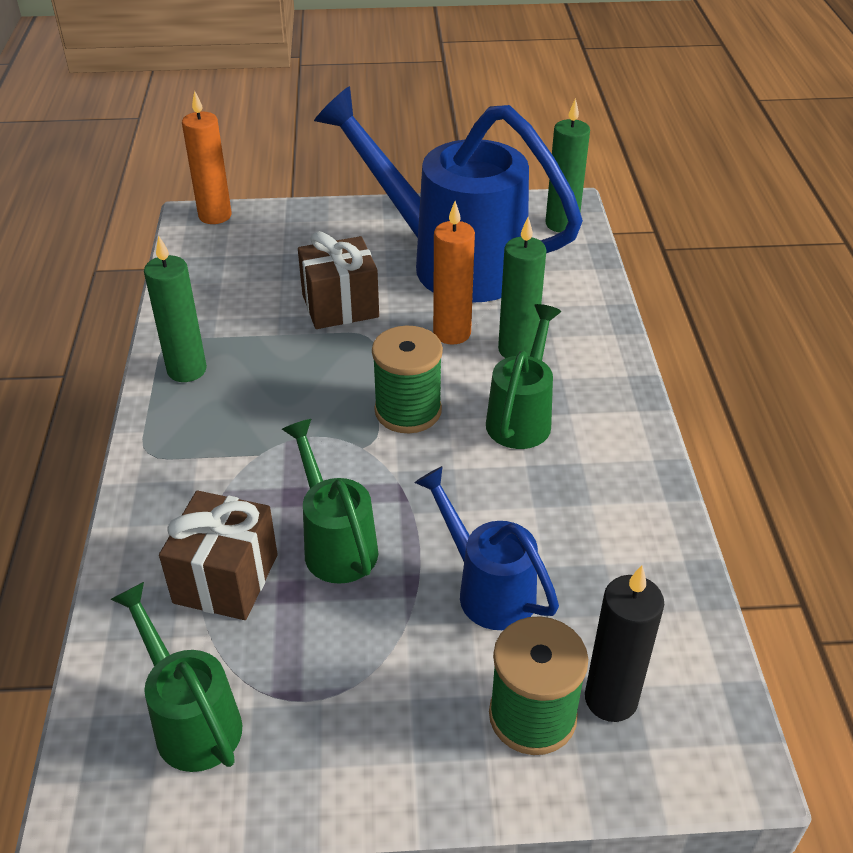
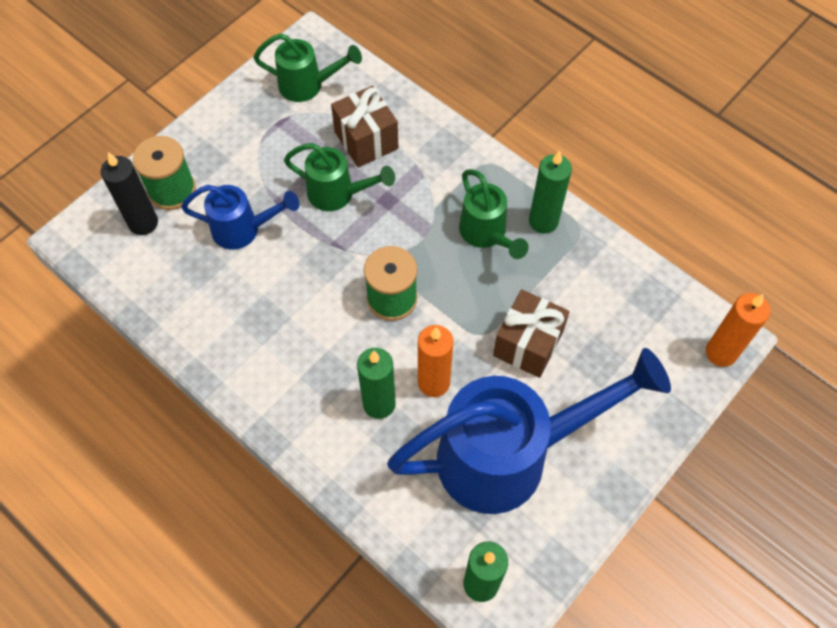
camera: 135 degrees right, 20 degrees up
green watering can [486,304,561,449] -> green watering can moved to [459,169,529,259]

